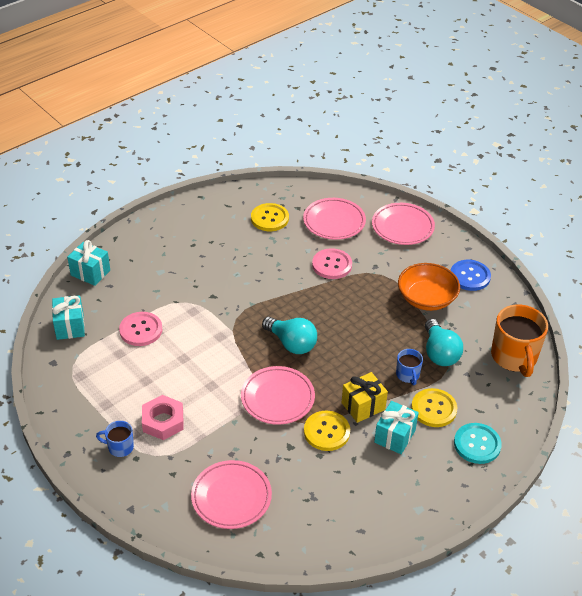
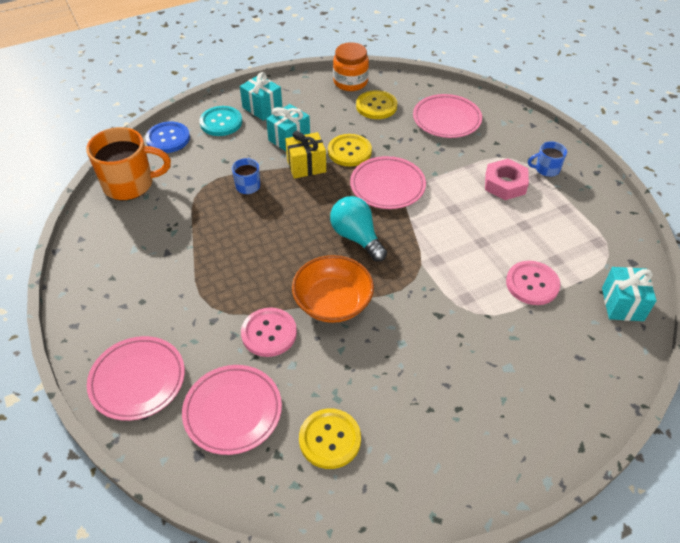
camera: 165 degrees left, 5 degrees up
turquoise gift [67,240,110,286] -> turquoise gift moved to [240,72,282,121]
blue mug [96,421,134,457] -> blue mug turned 150 degrees clockwise [528,142,567,177]
orange bowl [398,263,460,311] -> orange bowl moved to [292,255,374,323]
yellow button [411,388,457,427] -> yellow button moved to [356,90,397,119]
turquoise light bulb [425,319,463,366] -> none
blue button [451,260,491,291] -> blue button moved to [145,122,190,153]
orange mug [491,304,548,377] -> orange mug turned 75 degrees clockwise [86,127,171,200]
none -> orange jar [333,42,369,91]

